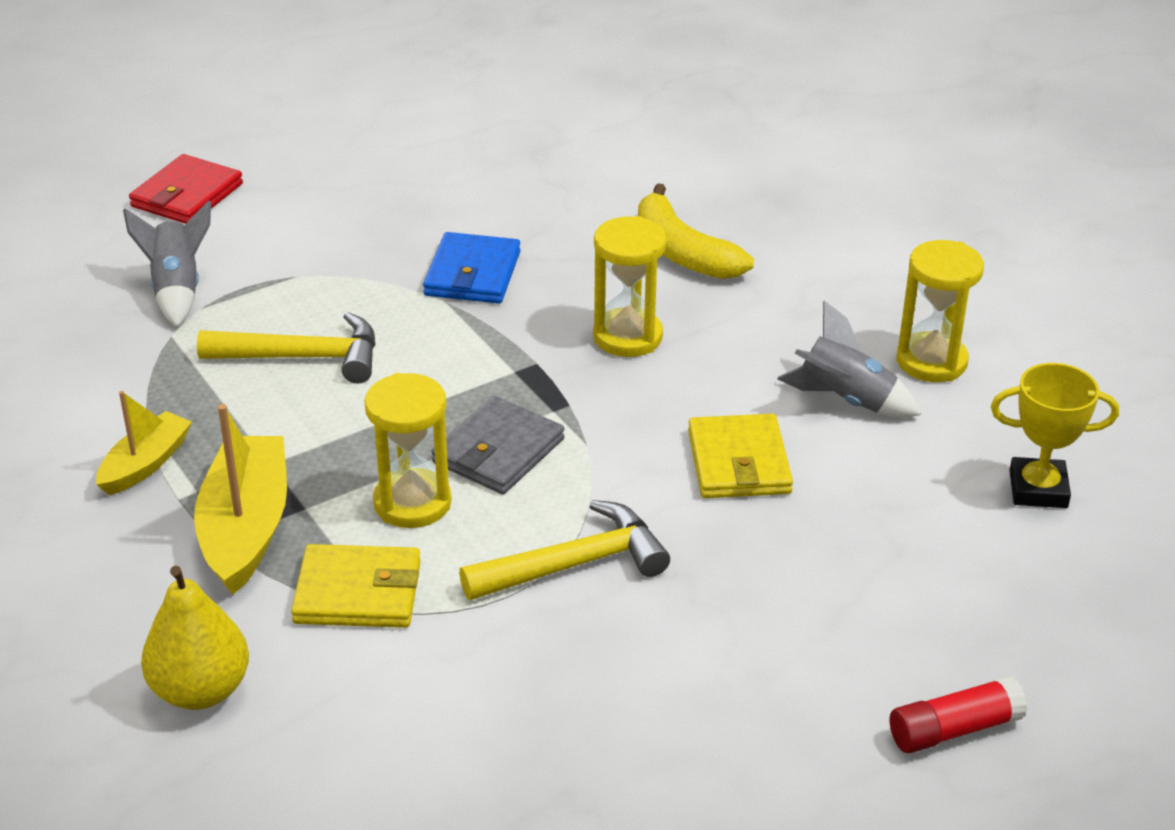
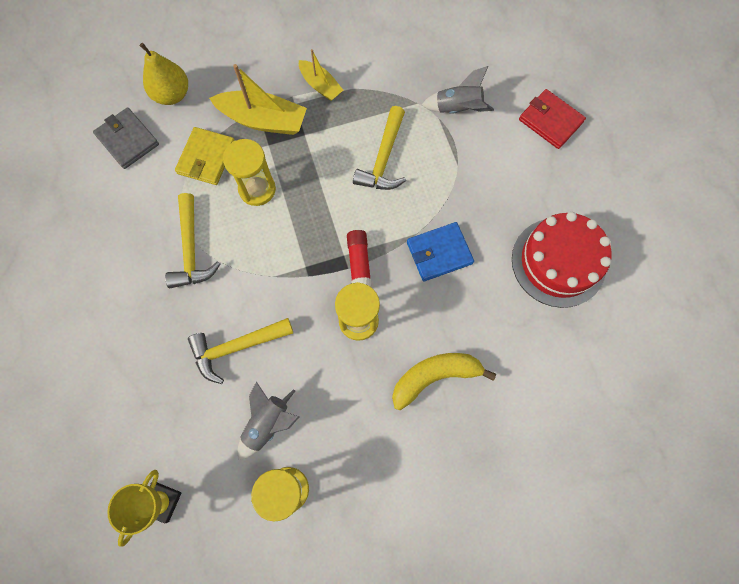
camera: 105 degrees right, 35 degrees up
blue wallet [423,232,521,304] -> blue wallet turned 45 degrees counterclockwise [407,222,474,281]
grey wallet [432,396,564,494] -> grey wallet moved to [93,108,159,169]
yellow wallet [688,414,793,498] -> yellow hammer [188,318,293,384]
red glue stick [889,676,1027,753] -> red glue stick moved to [347,230,372,287]
none -> red cake [512,212,612,308]

